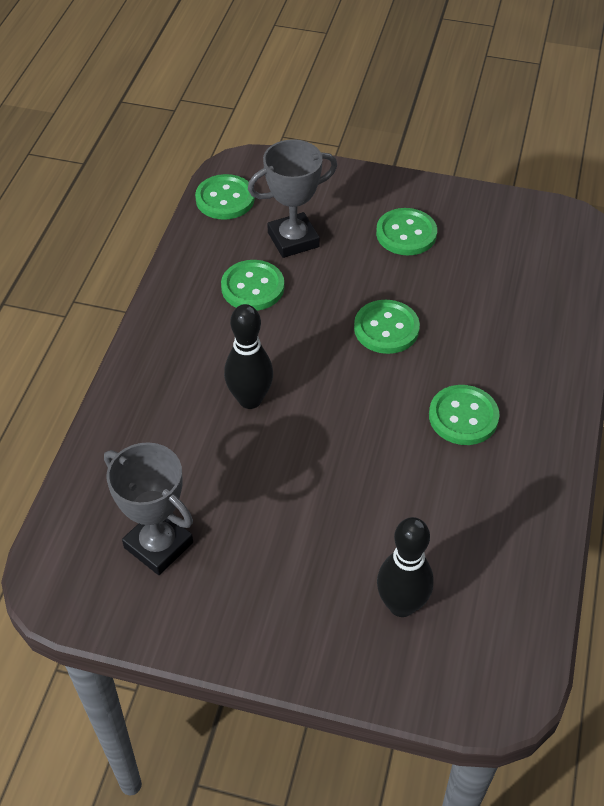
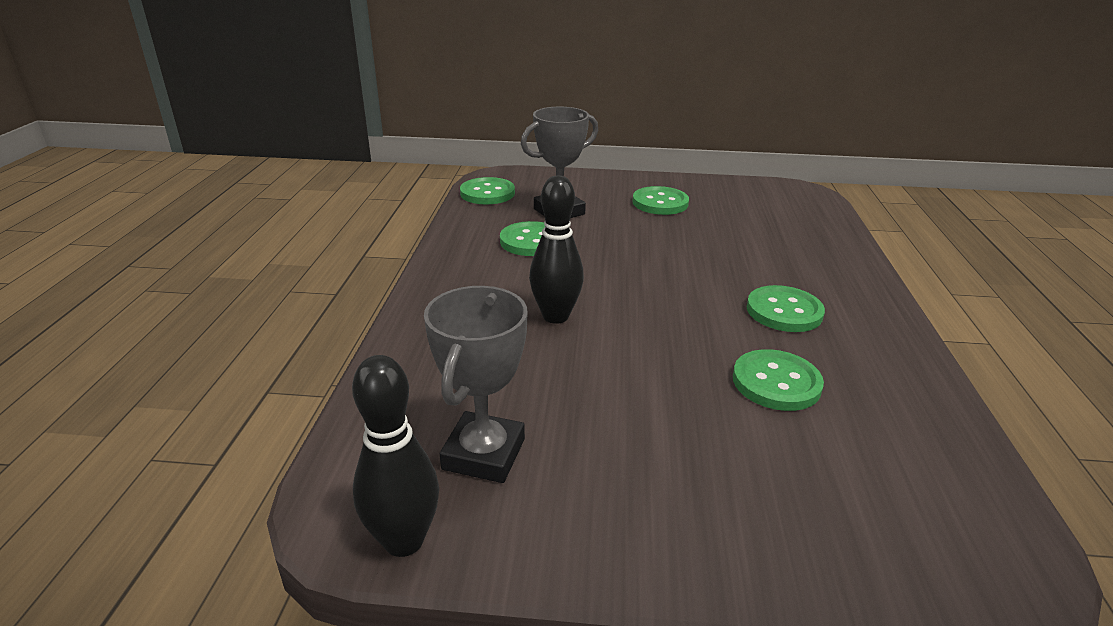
camera: 10 degrees left, 20 degrees down
grey trophy [104,442,193,575] -> grey trophy turned 75 degrees clockwise [424,286,528,483]
green button [354,300,420,354] -> green button moved to [733,349,824,411]
black bowling pin [377,517,434,617] -> black bowling pin moved to [352,355,439,557]

